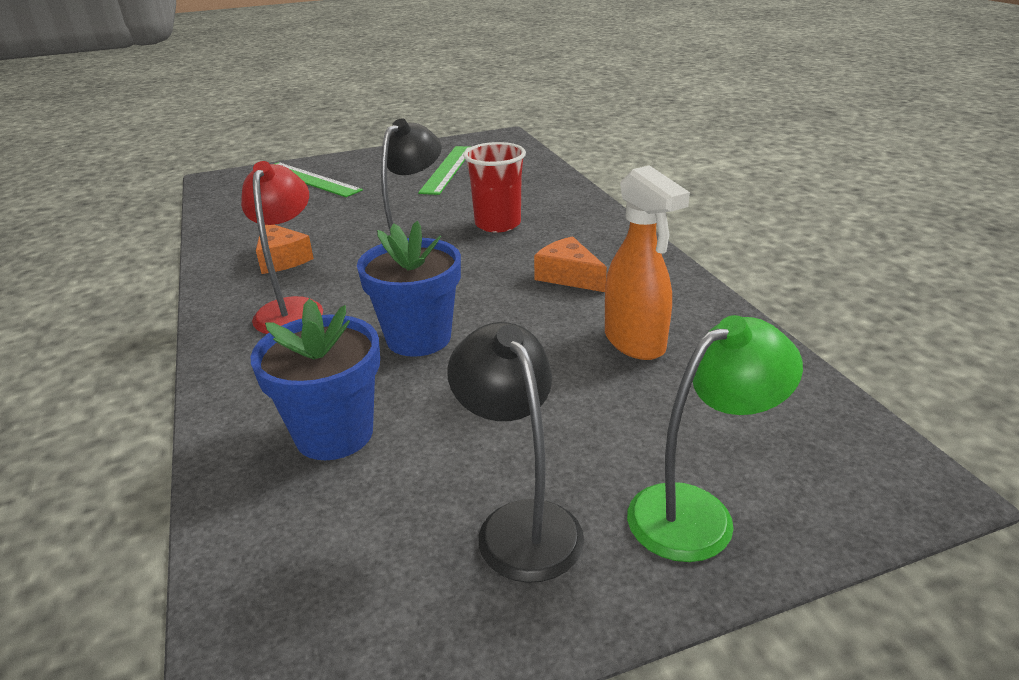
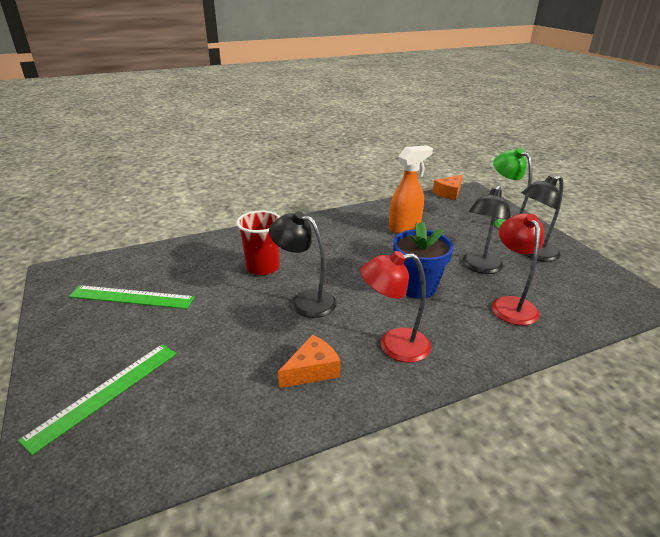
camera: 95 degrees left, 0 degrees up
blue flower pot [250,299,380,460] -> red lamp [492,214,544,325]
orange cheese [534,236,607,292] -> orange cheese moved to [433,175,462,200]
none -> black lamp [463,185,511,274]

